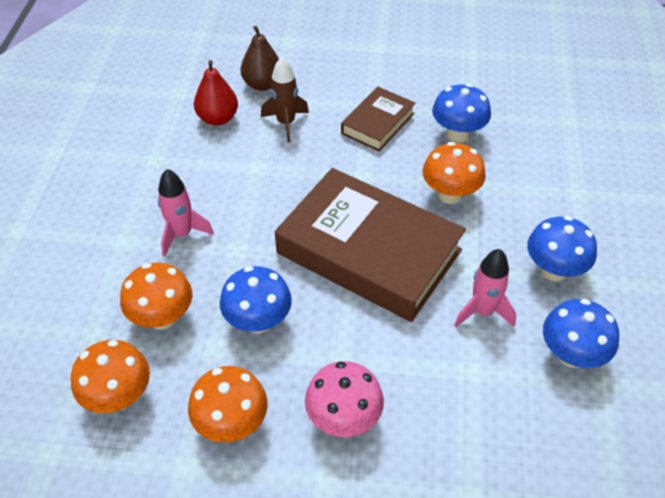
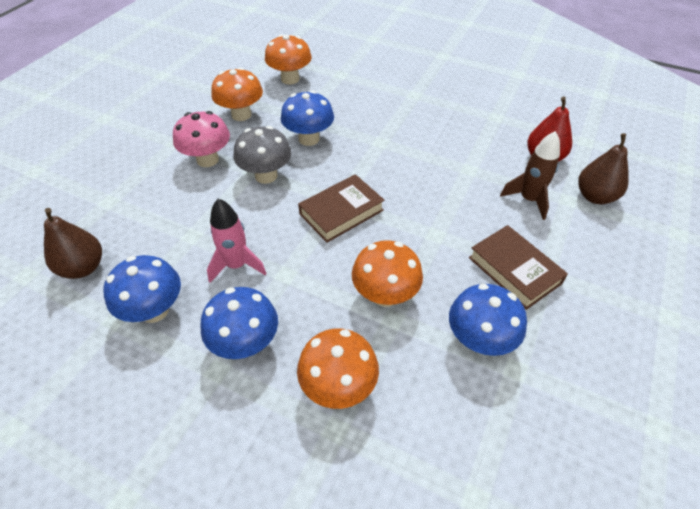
camera: 110 degrees right, 0 degrees up
orange mushroom [120,263,192,330] -> orange mushroom moved to [297,328,379,409]
pink rocket [158,169,214,256] -> none
brown book [275,168,466,322] -> brown book [298,174,385,243], size x0.50
none -> brown pear [44,208,102,279]
none -> grey mushroom [233,126,292,184]

